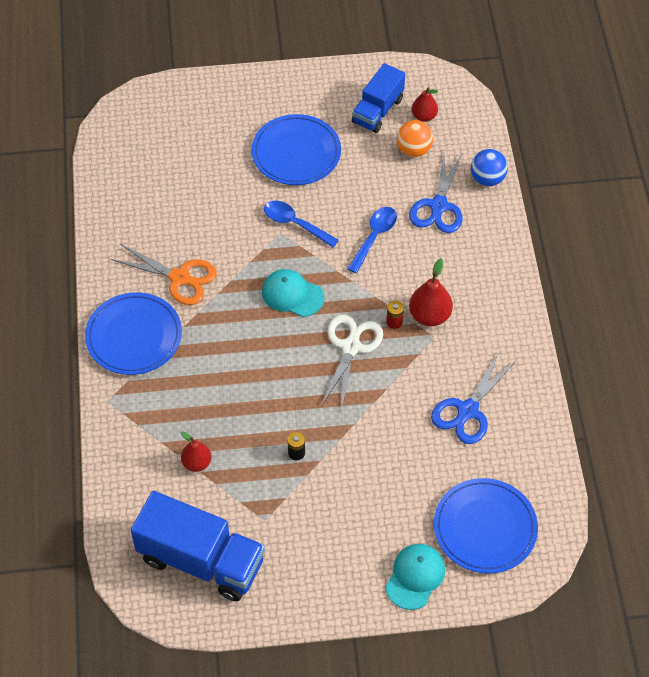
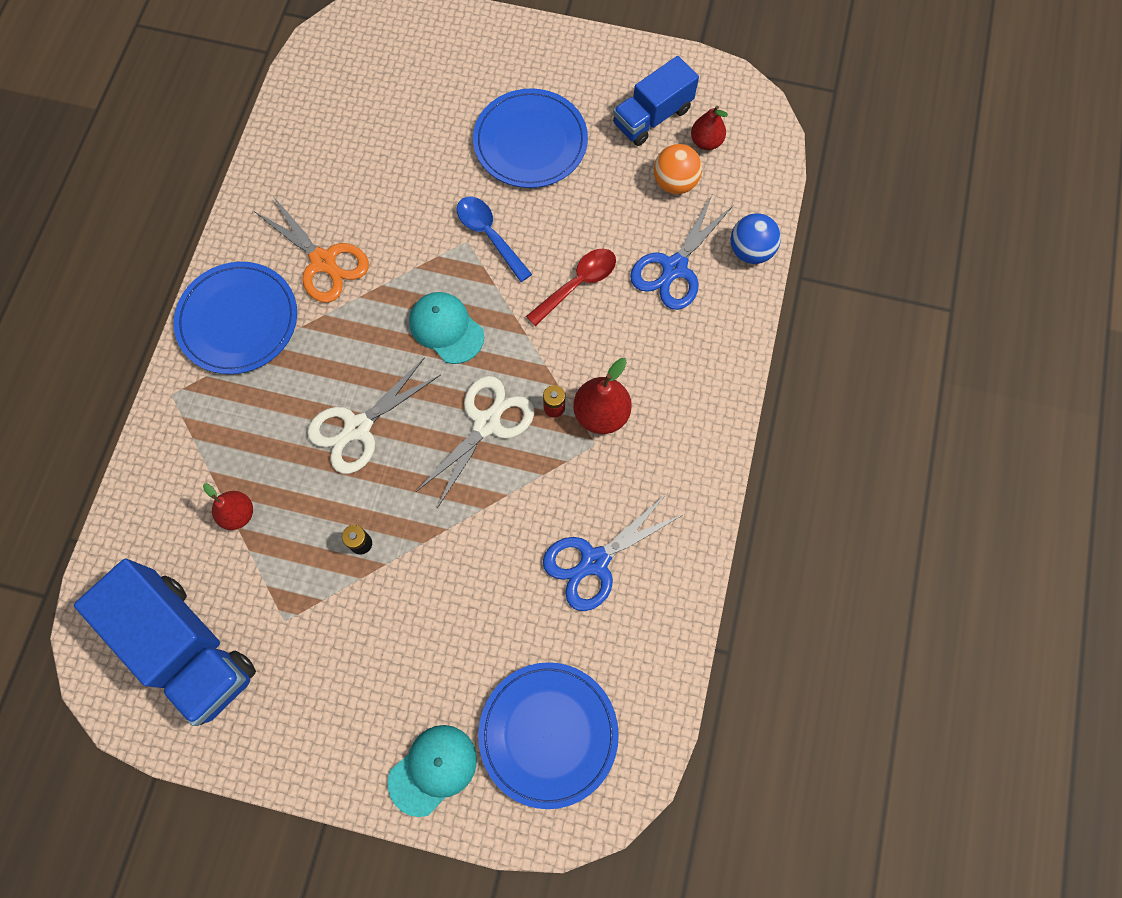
camera: 20 degrees right, 15 degrees up
blue spoon [347,207,397,273] -> red spoon [526,249,616,326]
none -> white scissors [307,357,441,474]

